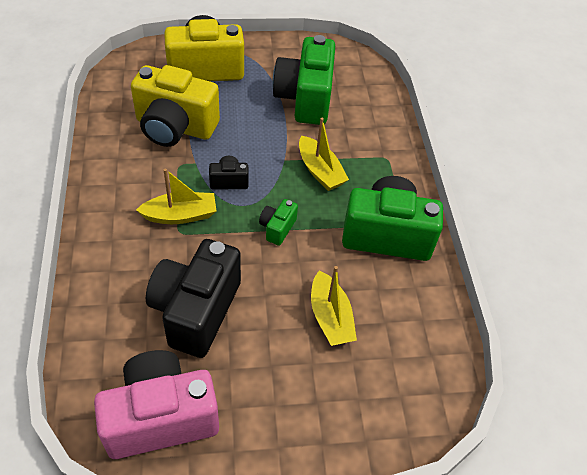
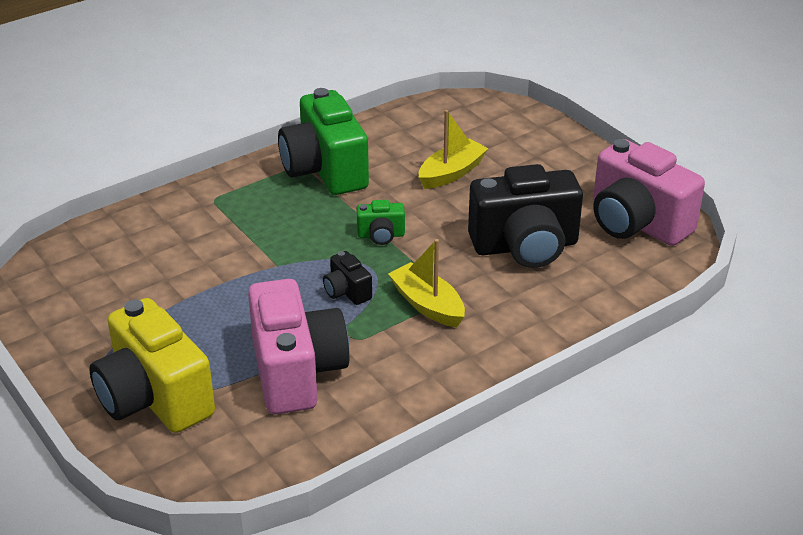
camera: 115 degrees left, 15 degrees down
yellow camera [131,65,220,147] -> pink camera [248,279,349,414]
green camera [272,35,335,125] -> none
yellow boat [299,118,349,191] -> none

